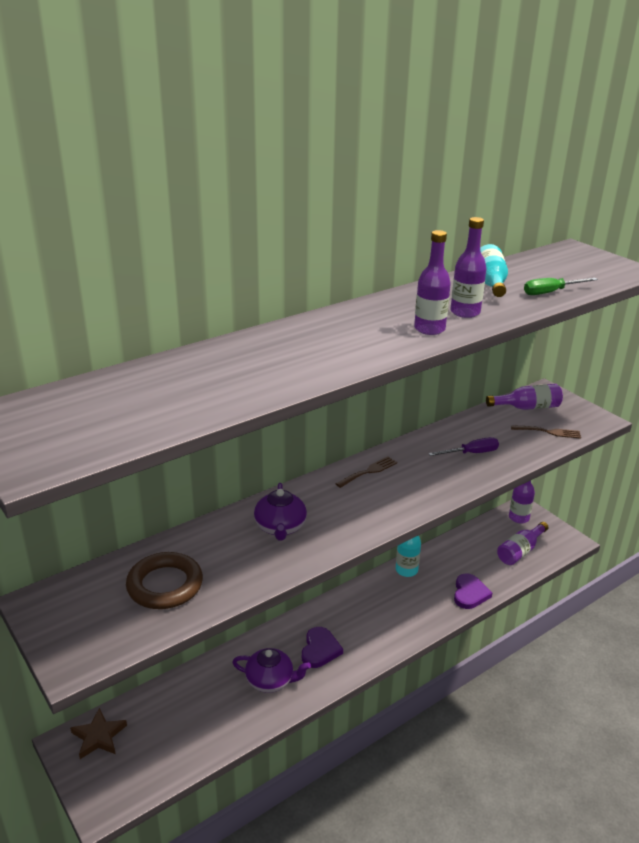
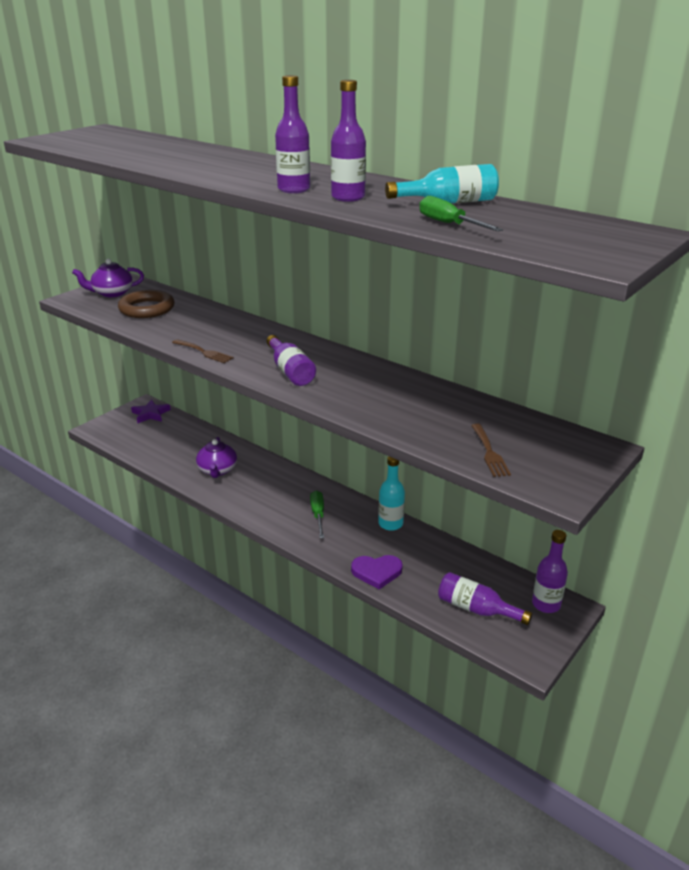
camera: 75 degrees right, 0 degrees up
brown star [70,708,127,759] -> purple star [131,400,171,423]
purple teapot [254,483,307,541] -> purple teapot moved to [72,259,144,297]
purple heart [302,627,343,668] -> none
brown fork [335,456,397,488] -> brown fork moved to [172,339,234,363]
purple screwdriver [428,437,499,456] -> none
purple bottle [486,384,563,410] -> purple bottle moved to [267,335,316,386]
none -> green screwdriver [310,490,324,538]

